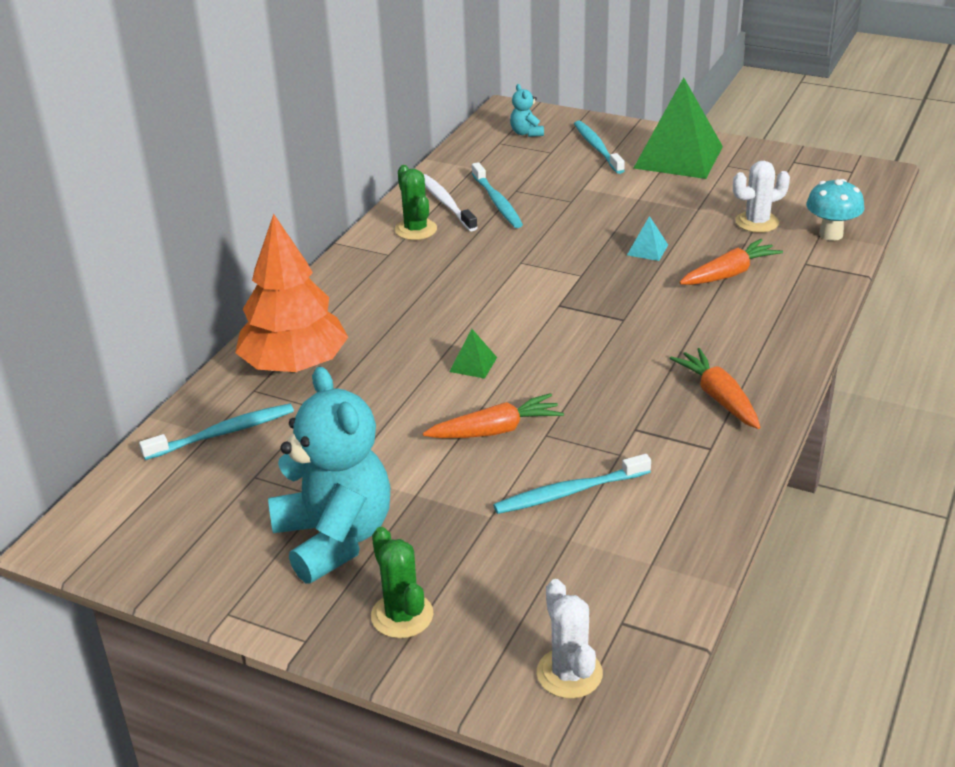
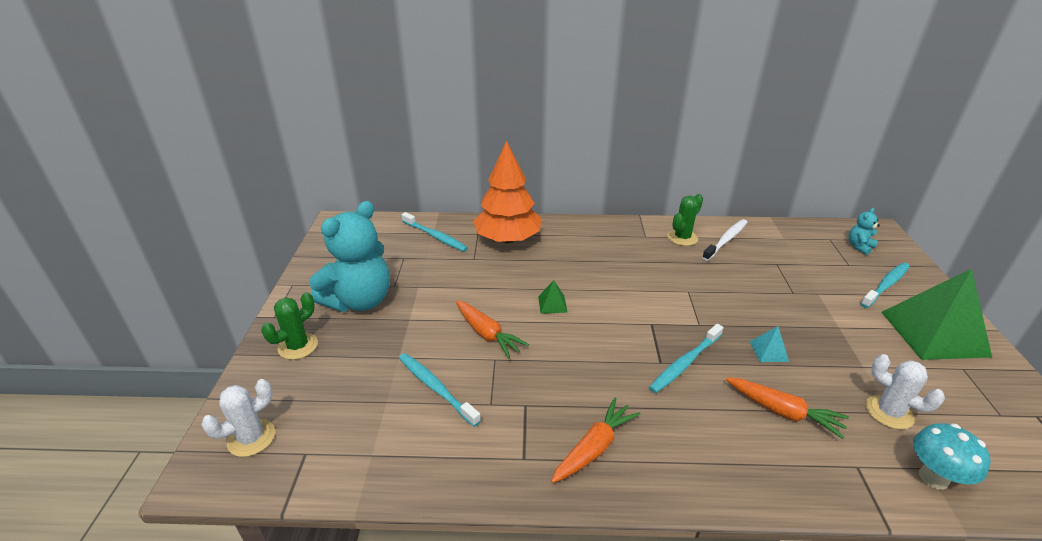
camera: 65 degrees right, 0 degrees up
turquoise toothbrush [472,162,523,228] -> turquoise toothbrush moved to [649,324,723,393]

